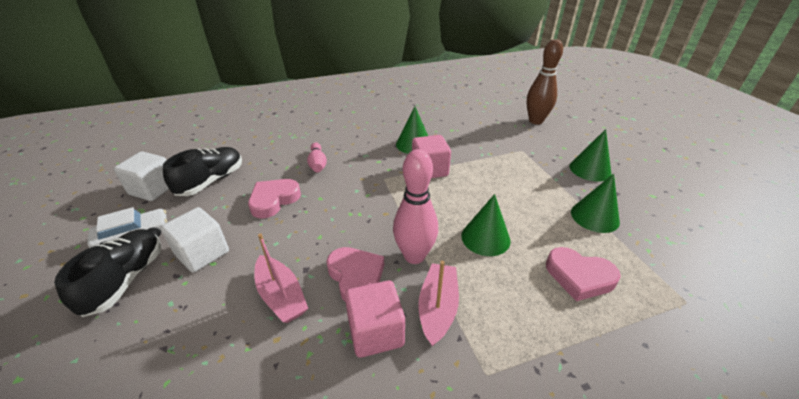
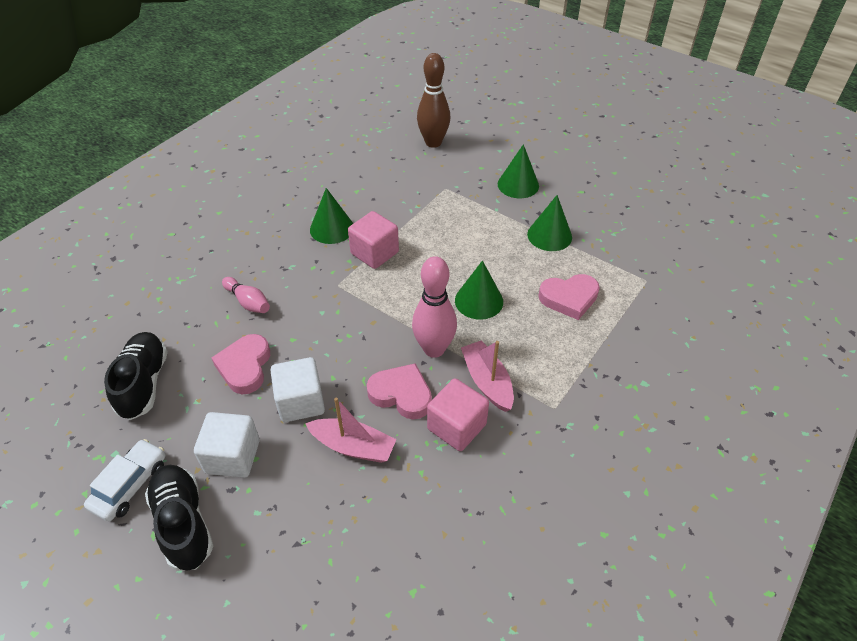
camera: 35 degrees left, 10 degrees up
white cube [114,151,169,201] -> white cube moved to [270,357,325,422]

